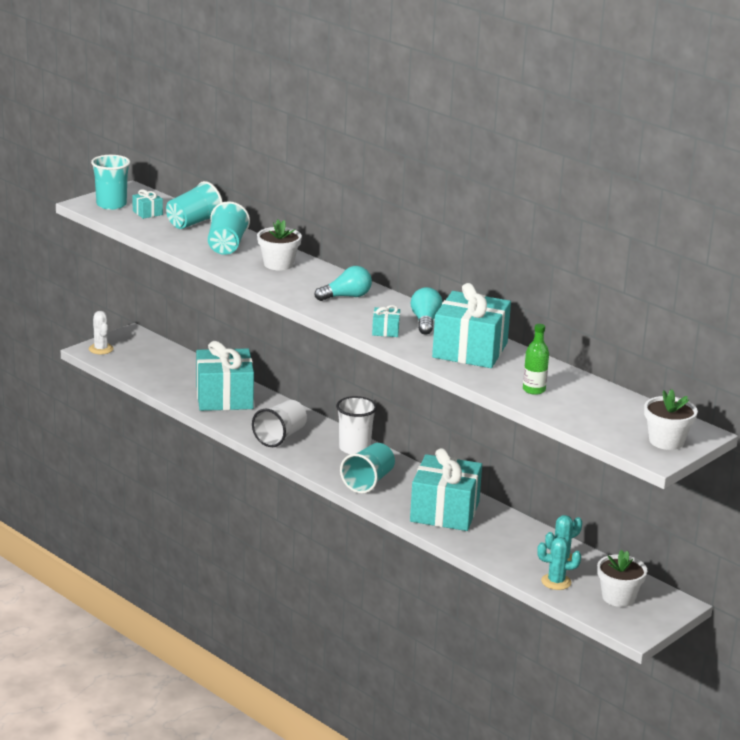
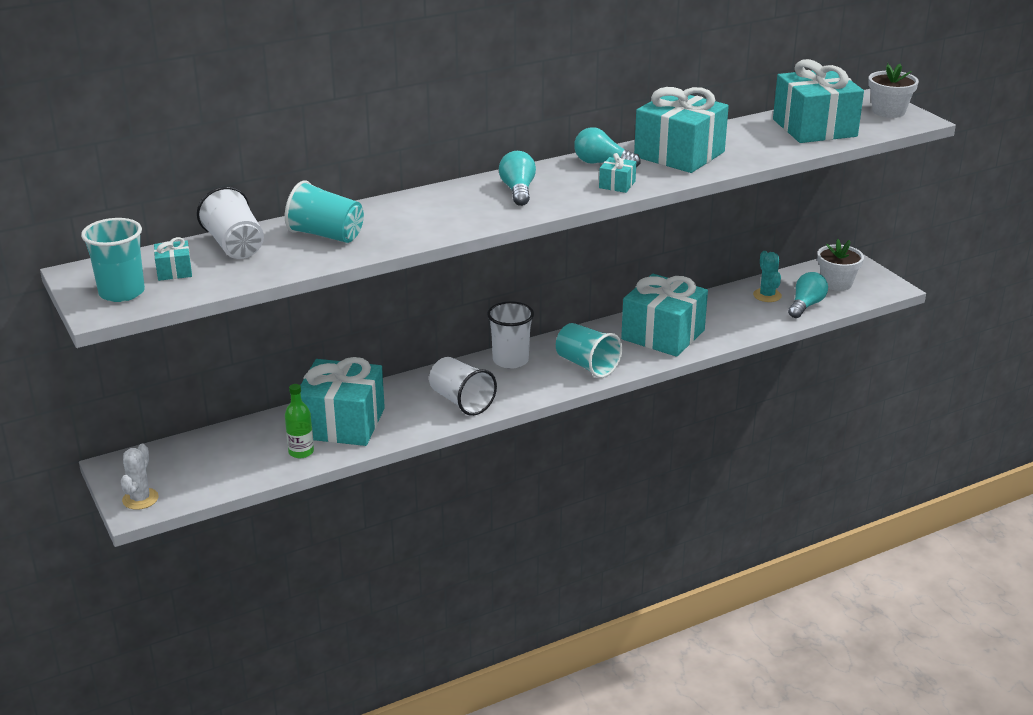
camera: 70 degrees left, 5 degrees up
white cactus [89,311,114,354] -> white cactus turned 75 degrees counterclockwise [121,444,158,510]
turquoise cup [166,181,223,229] -> white cup [197,186,264,259]
white flower pot [257,219,302,270] -> none
green bottle [523,324,549,395] -> green bottle moved to [285,384,314,458]
turquoise cactus [537,537,581,590] -> turquoise light bulb [788,272,828,318]
none -> turquoise gift [773,59,864,143]

